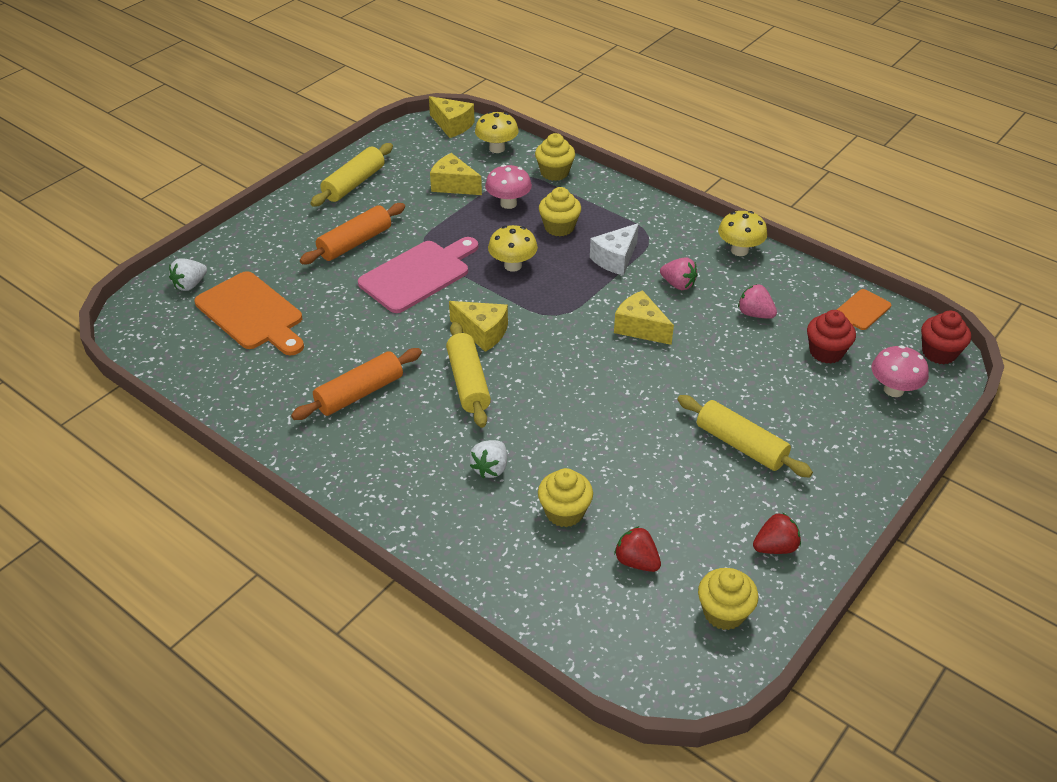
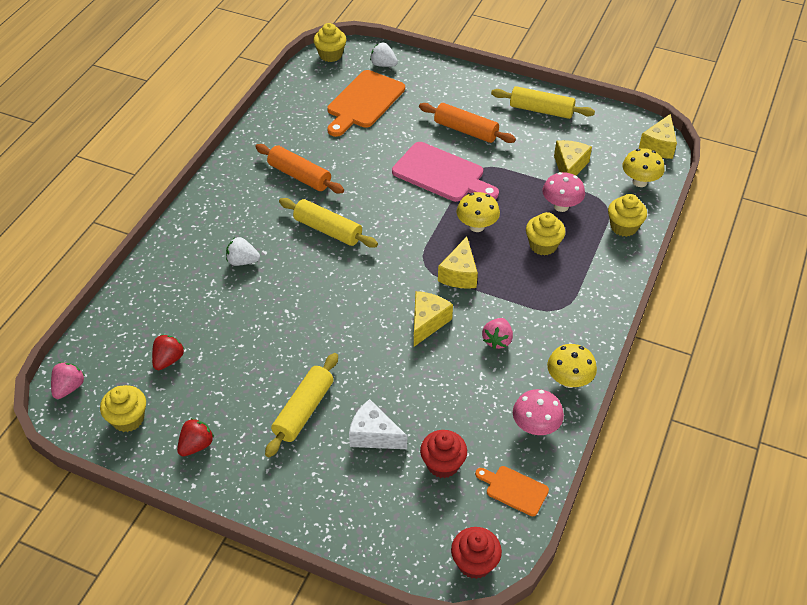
camera: 75 degrees right, 5 degrees up
yellow rolling pin [446,322,491,428] -> yellow rolling pin turned 60 degrees clockwise [279,198,378,248]
yellow cheese [449,301,508,352] -> yellow cheese moved to [438,236,478,289]
yellow cupcake [538,468,593,527] -> yellow cupcake moved to [313,23,346,62]
white cheese [590,223,639,275] -> white cheese moved to [349,399,407,449]
pink strawberry [738,284,777,319] -> pink strawberry moved to [51,362,85,399]
red strawberry [753,513,801,554] -> red strawberry turned 105 degrees counterclockwise [177,418,214,456]
pink mushroom [872,345,929,397] -> pink mushroom moved to [513,389,564,435]

